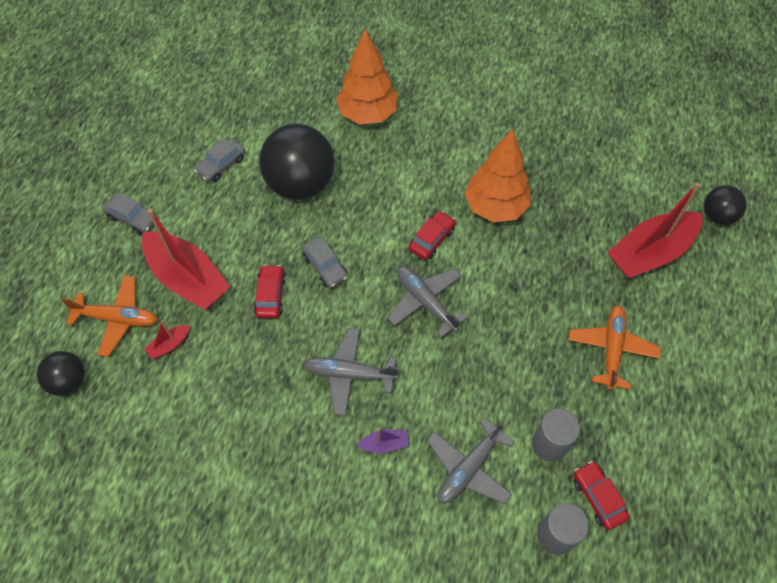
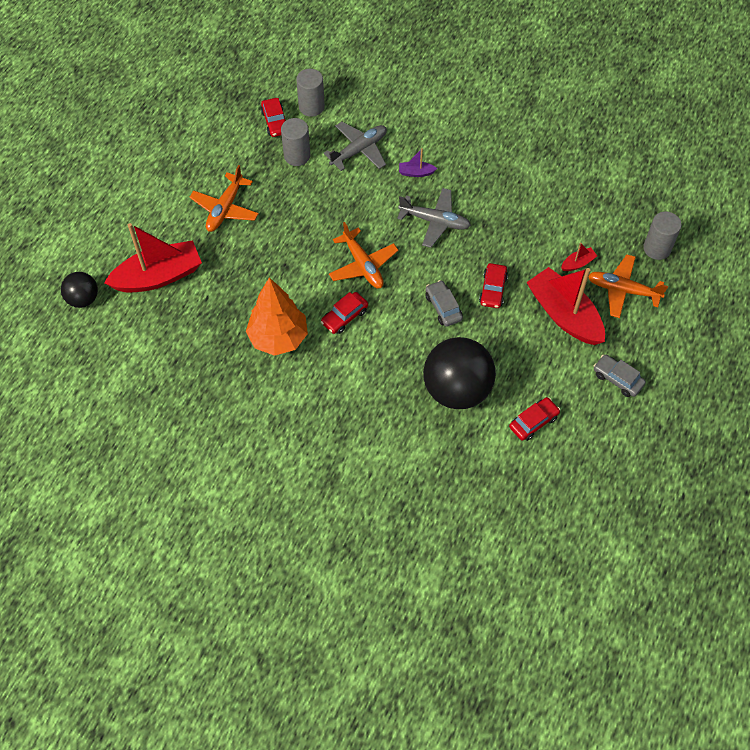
camera: 170 degrees left, 0 degrees up
black ball [37,351,85,396] -> grey cylinder [643,211,682,260]
grey car [194,138,245,182] -> red car [509,397,560,441]
orange tree [336,29,398,124] -> none
grey plane [387,266,468,338] -> orange plane [329,222,398,288]

